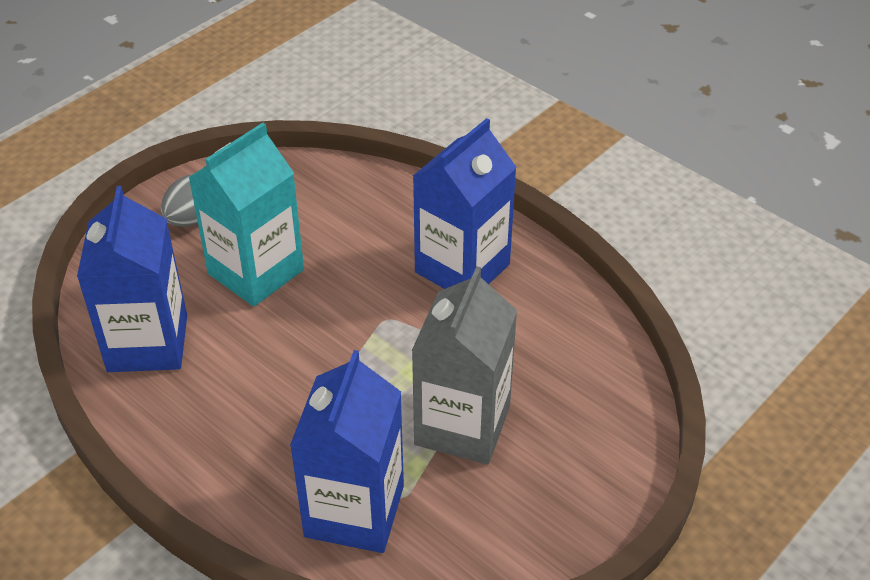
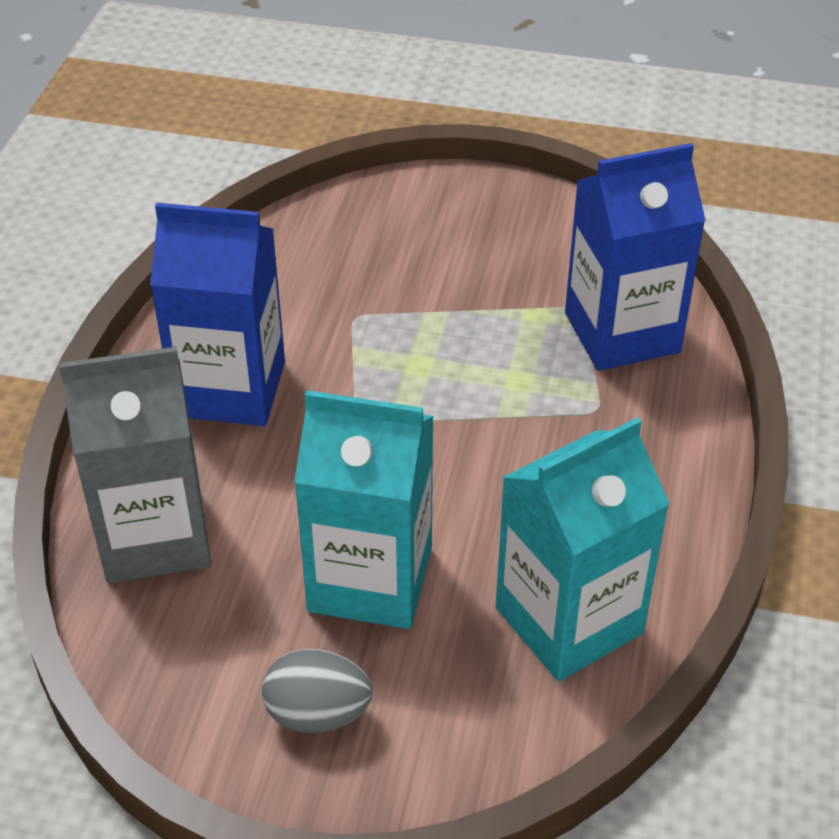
camera: 120 degrees left, 0 degrees up
blue carton [77,186,187,372] -> turquoise carton [496,417,670,682]
grey carton [412,266,517,465] -> grey carton moved to [59,347,211,583]

